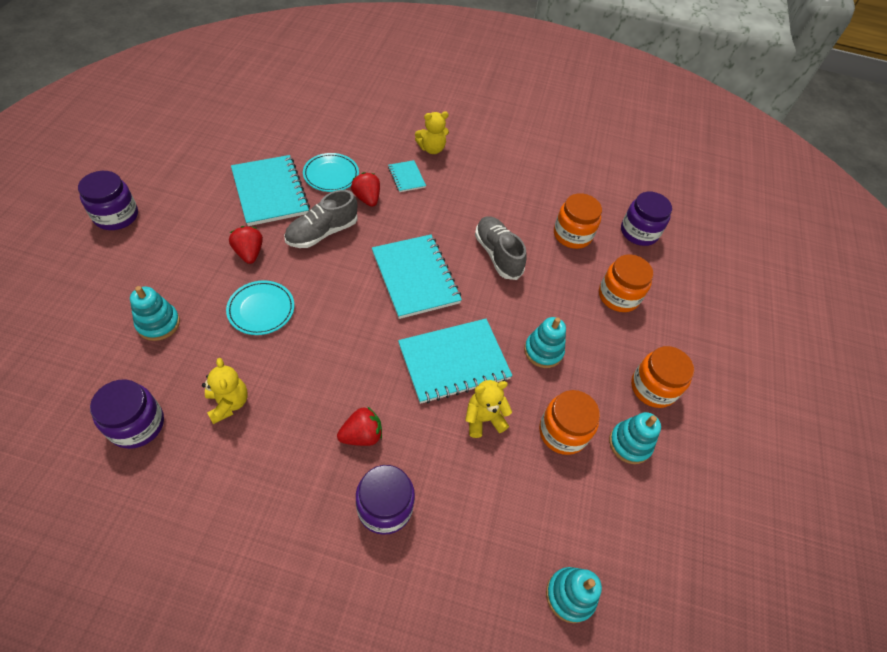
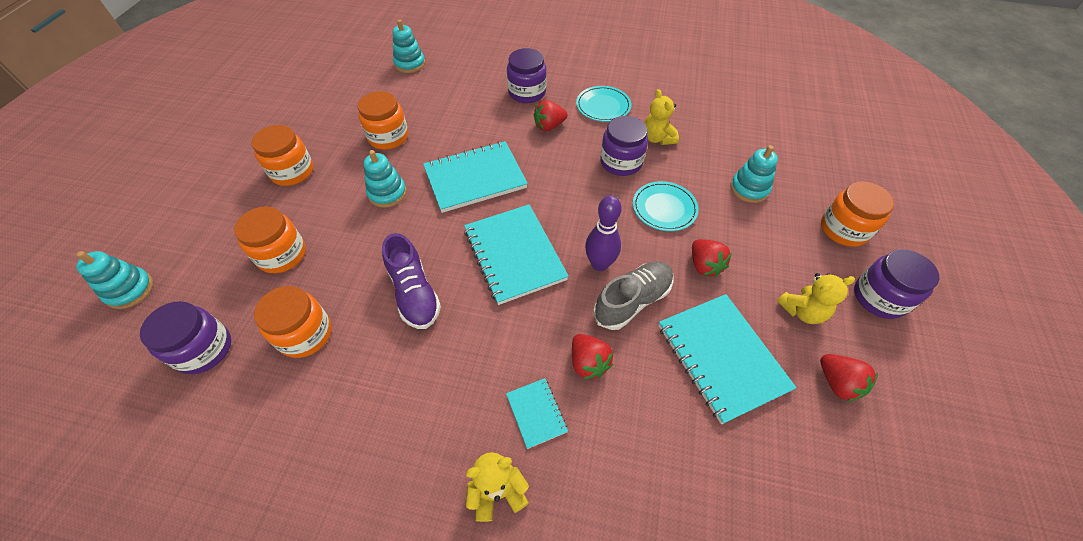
camera: 175 degrees left, 0 degrees up
purple jar [90,379,164,449] -> purple jar moved to [600,116,648,176]
turquoise plate [303,153,359,192] -> turquoise plate moved to [576,86,631,122]
yellow teddy bear [465,380,512,438] -> yellow teddy bear moved to [777,273,855,324]
grey shoe [475,216,527,280] -> purple shoe [382,233,441,329]
turquoise stacking toy [609,412,661,464] -> turquoise stacking toy moved to [76,251,153,309]
none -> purple bowling pin [585,195,622,271]
none -> red strawberry [820,354,878,402]
none -> orange jar [821,181,894,247]

